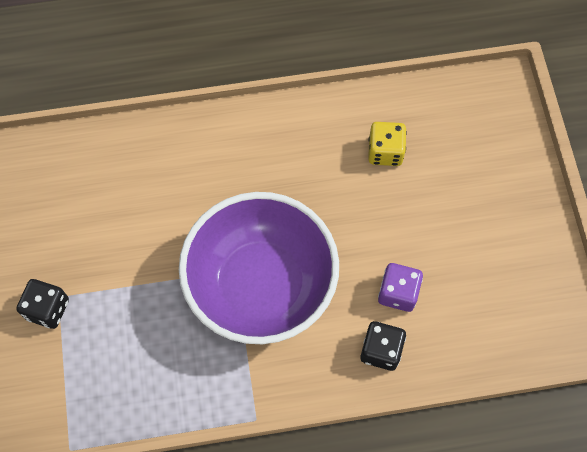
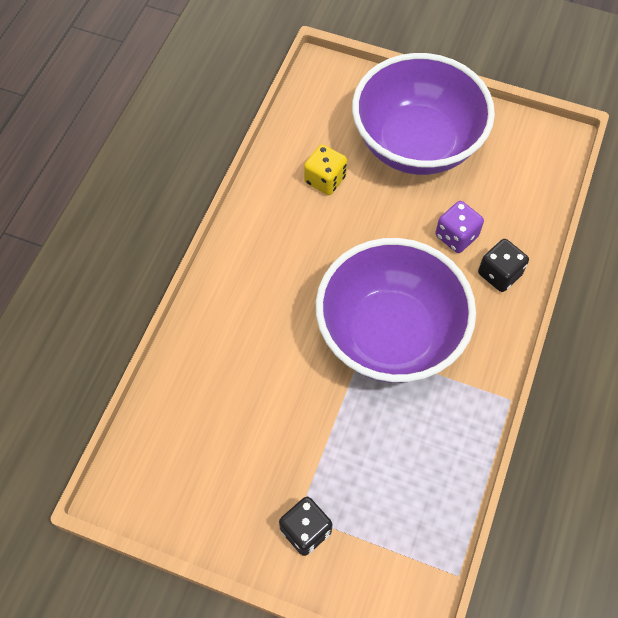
camera: 60 degrees left, 5 degrees down
none -> purple bowl [352,53,495,175]

